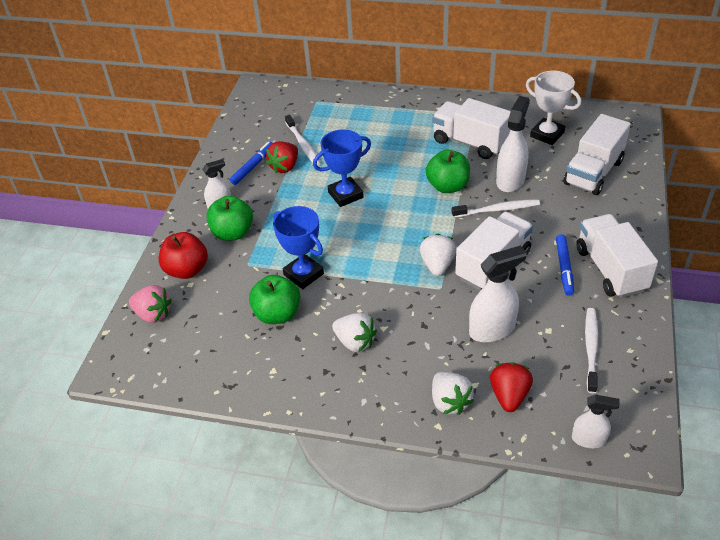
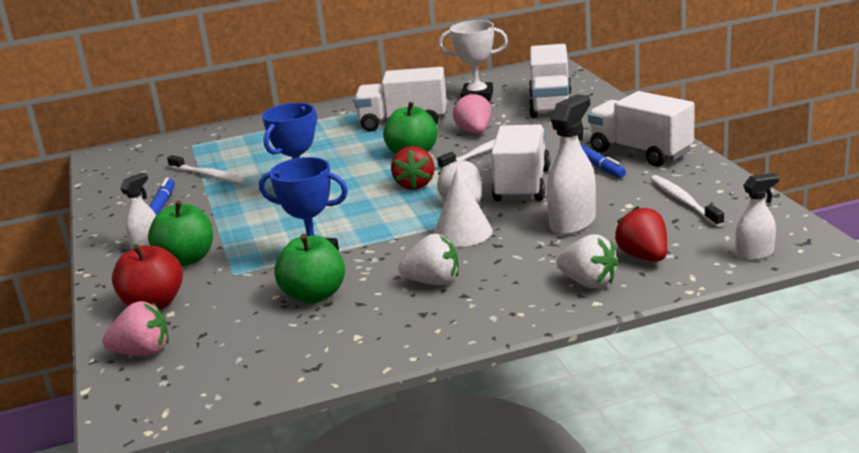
camera: 30 degrees left, 20 degrees down
red strawberry [266,141,298,173] -> red strawberry moved to [391,146,435,190]
white spray bottle [496,96,530,192] -> pink strawberry [453,92,491,134]
none -> white cone [434,169,492,247]

